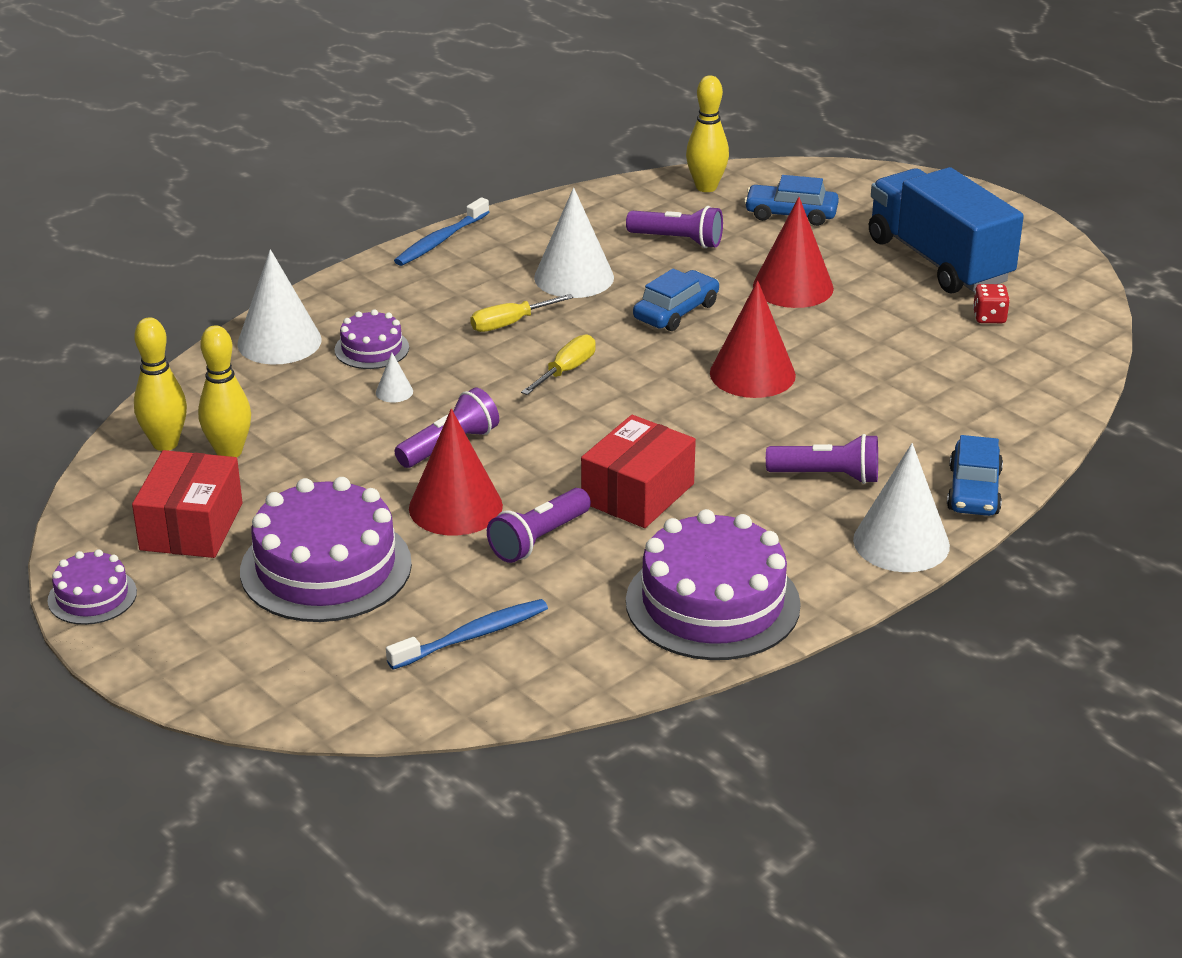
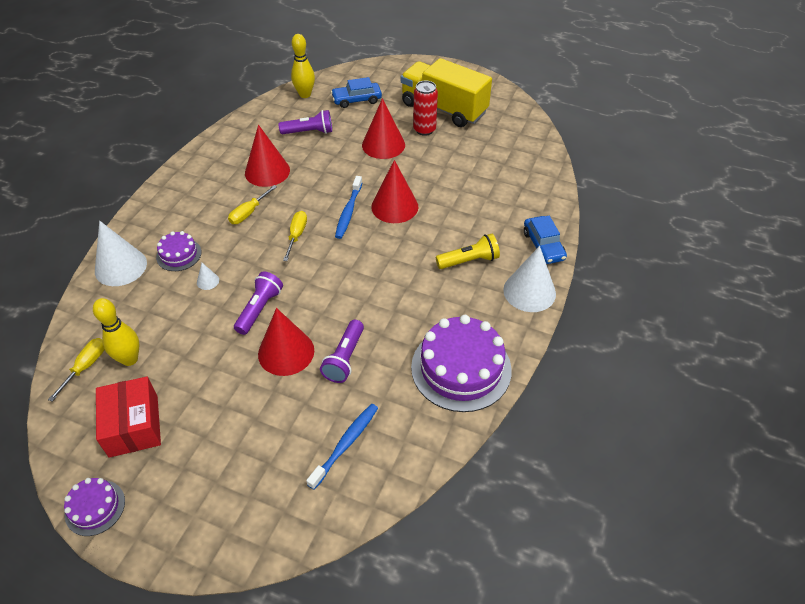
camera: 25 degrees left, 15 degrees up
yellow bowling pin [134,317,187,451] -> yellow screwdriver [48,338,105,402]
purple cake [240,477,412,622] -> none
blue toothbrush [394,197,489,266] -> blue toothbrush moved to [335,176,362,239]
white cone [534,187,614,298] -> red cone [245,125,290,187]
red box [581,415,696,528] -> none
blue car [633,269,719,331] -> none
purple flashlight [766,434,878,484] -> yellow flashlight [436,234,500,269]
blue truck [869,167,1024,294] -> yellow truck [401,58,492,127]
red dice [973,284,1010,323] -> none
none -> red can [413,81,438,136]

